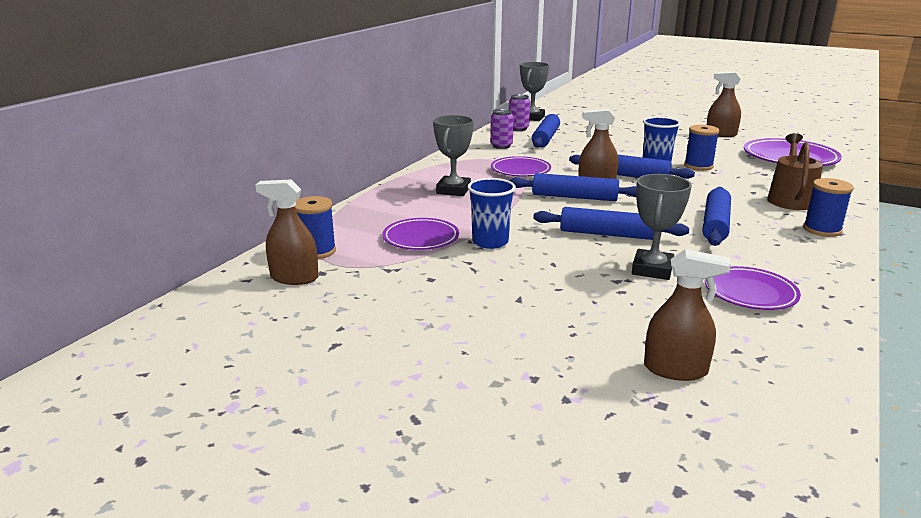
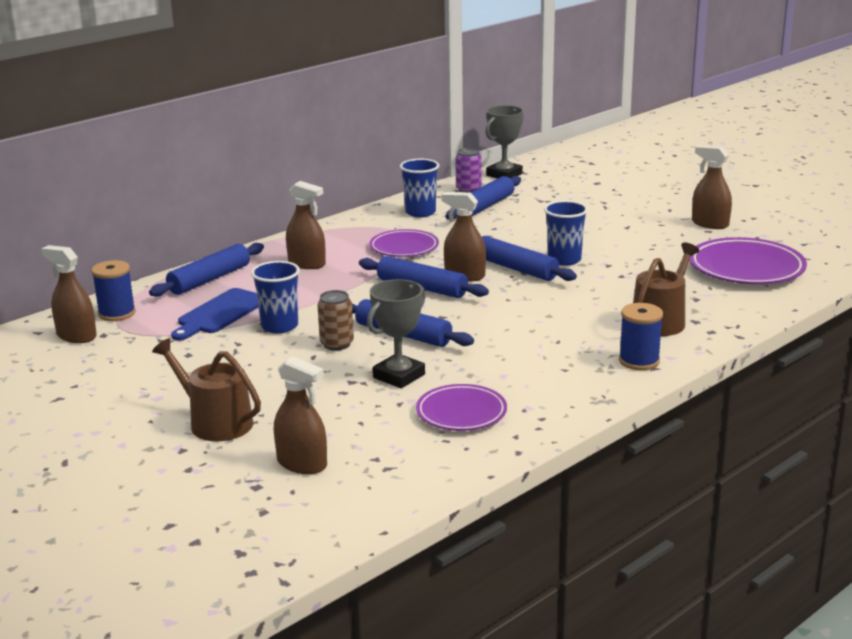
camera: 20 degrees right, 0 degrees up
purple plate [383,218,459,250] -> blue cutting board [171,288,259,340]
grey trophy [433,115,474,196] -> brown spray bottle [286,181,326,269]
purple can [490,109,514,149] -> blue cup [400,159,439,217]
blue spool [684,125,720,171] -> none
blue rolling pin [702,187,731,246] -> blue rolling pin moved to [149,243,264,297]
none -> brown watering can [152,338,261,441]
none -> brown can [317,290,354,351]

